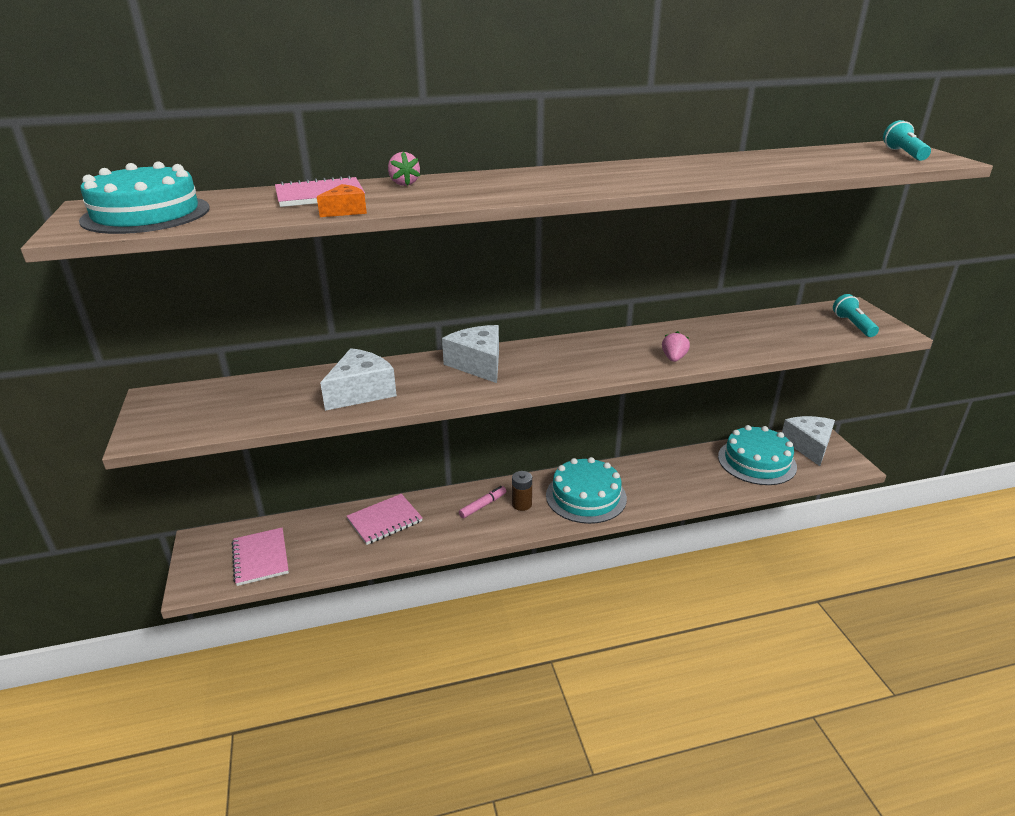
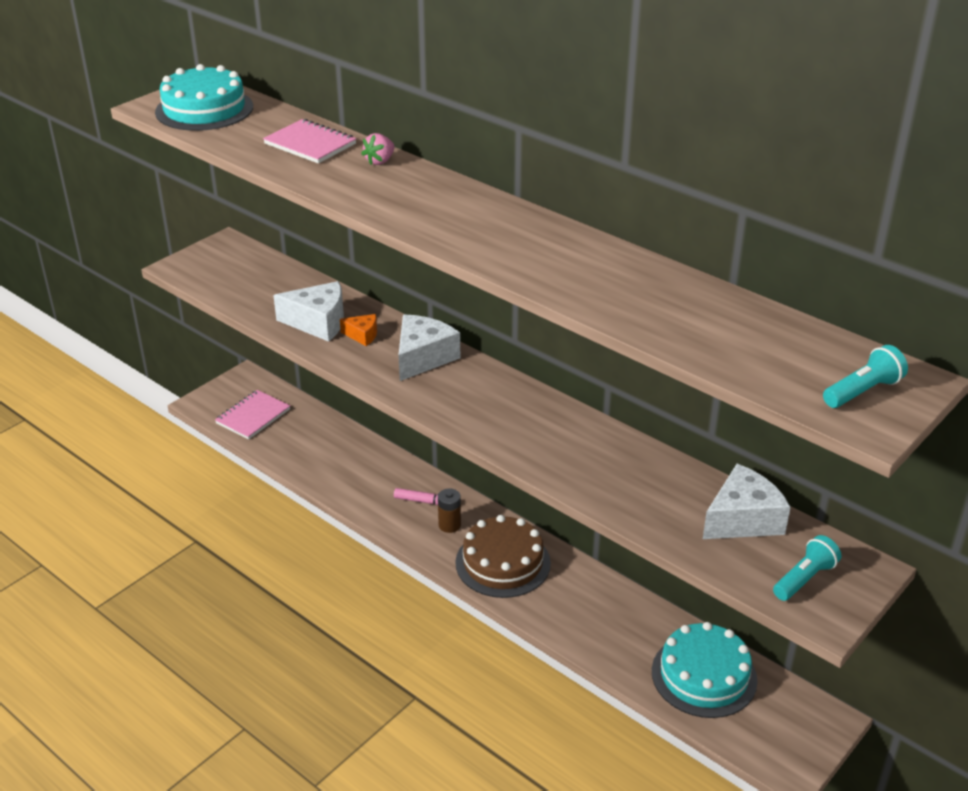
camera: 55 degrees right, 5 degrees up
orange cheese [317,184,367,217] -> orange cheese moved to [340,314,377,346]
pink notebook [347,494,423,545] -> none
turquoise cake [546,457,627,524] -> brown cake [455,515,551,598]
pink strawberry [662,331,690,362] -> none
white cheese [782,416,835,466] -> white cheese moved to [703,464,791,539]

